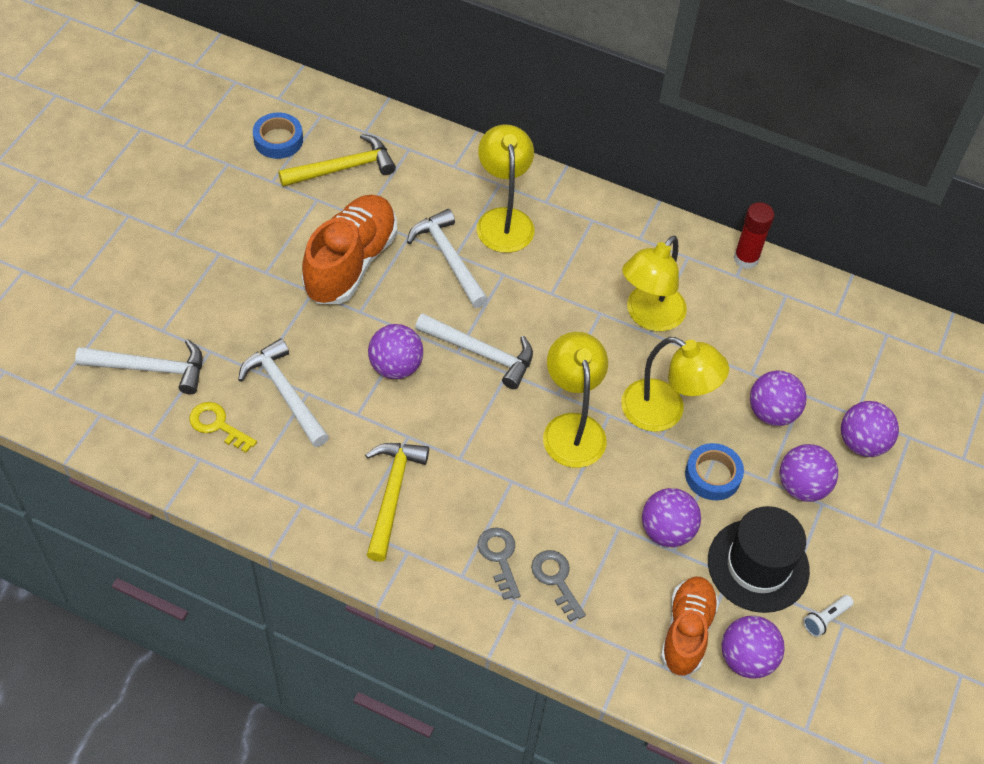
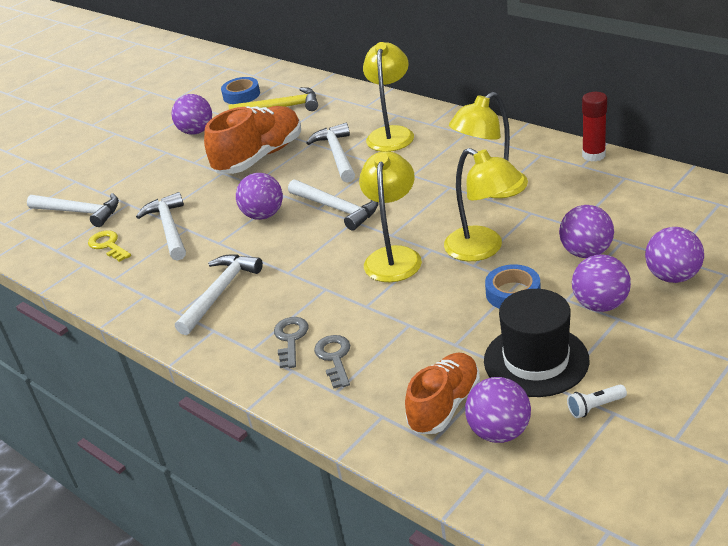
camera: 25 degrees right, 20 degrees down
yellow hammer [365,443,429,562] -> white hammer [175,254,263,335]
purple ball [642,488,701,547] -> purple ball moved to [171,94,212,135]

